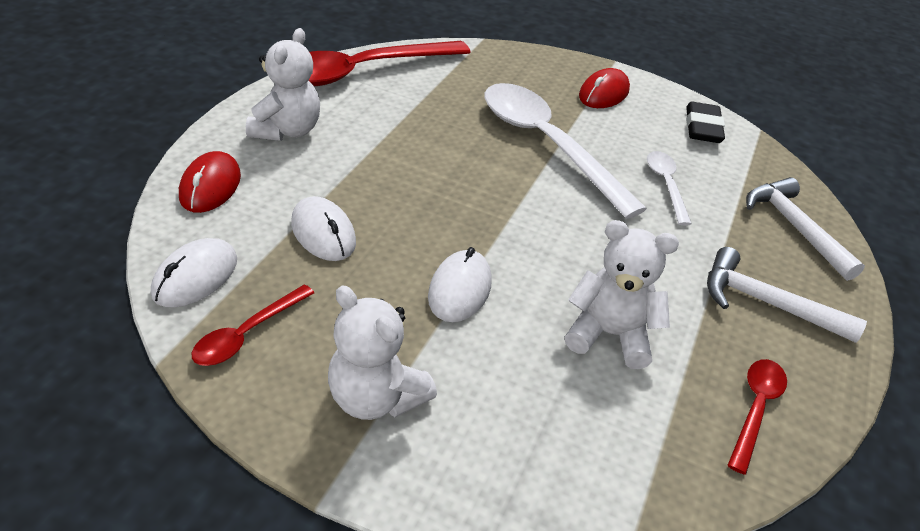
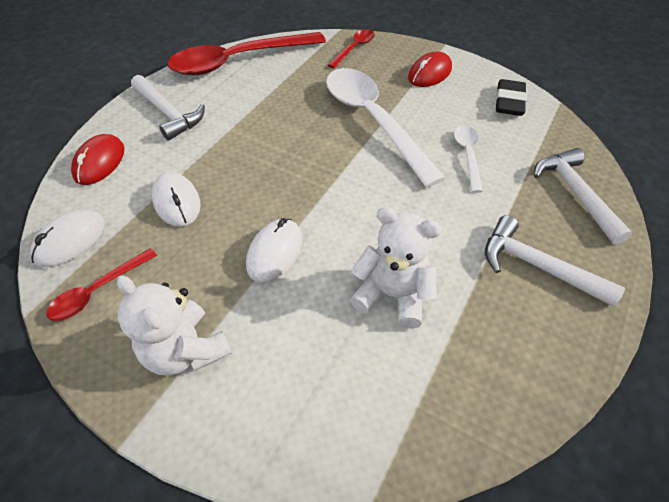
camera: 10 degrees right, 10 degrees up
white teddy bear [246,28,320,141] -> white hammer [131,75,205,141]
red spoon [727,359,787,475] -> red spoon moved to [328,29,375,68]

